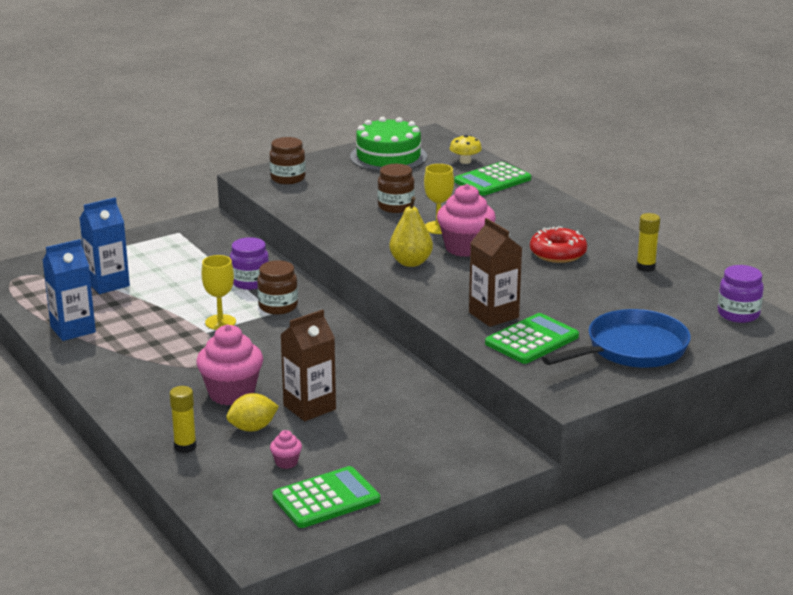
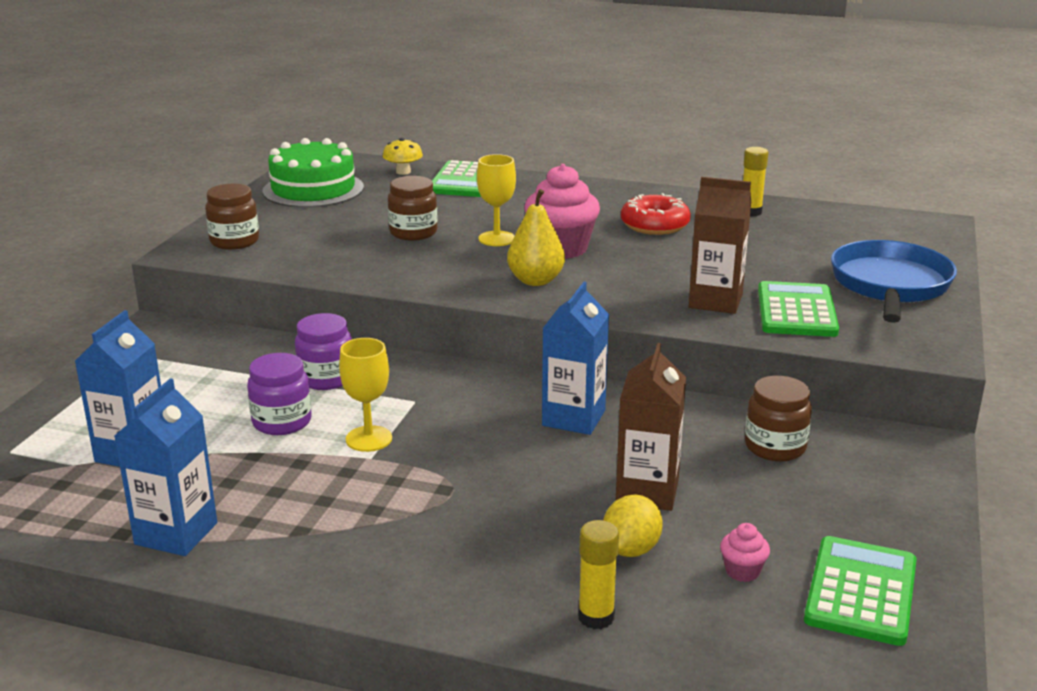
camera: 40 degrees left, 0 degrees up
pink cupcake [196,324,263,405] -> none
brown jar [257,260,298,315] -> brown jar moved to [745,376,812,462]
purple jar [718,265,764,323] -> purple jar moved to [247,353,311,435]
none -> blue carton [542,282,609,435]

